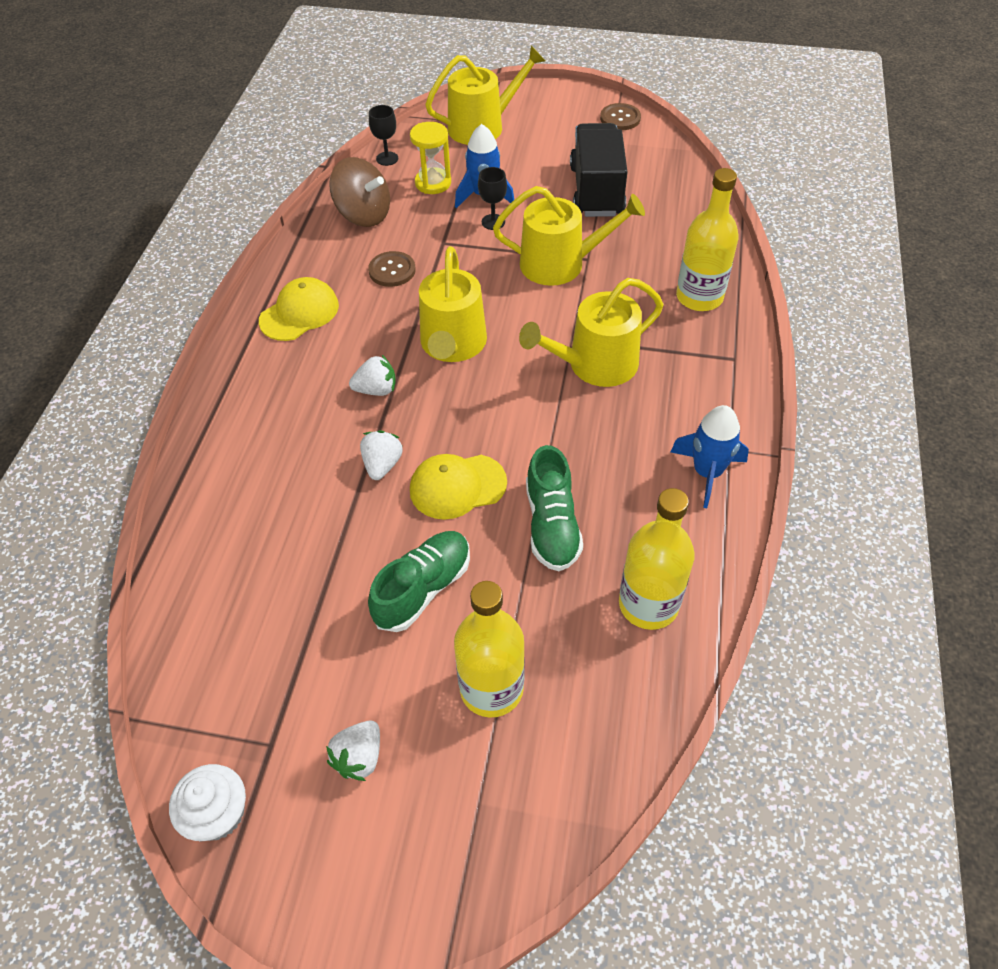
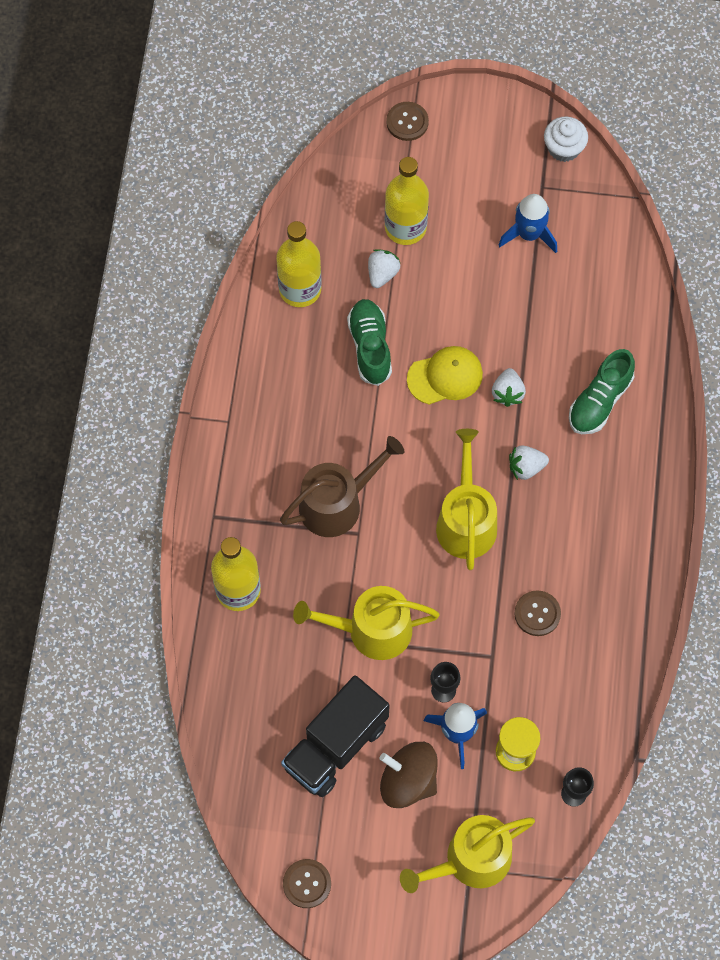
camera: 175 degrees right, 15 degrees up
yellow cap [259,277,339,341] -> none
white strawberry [326,721,380,781] -> white strawberry moved to [368,249,401,288]
brown spinning top [329,157,390,227] -> brown spinning top moved to [380,742,438,808]
green shoe [368,531,470,632] -> green shoe moved to [569,349,635,434]
yellow watering can [519,278,663,387] -> brown watering can [280,436,405,537]
black truck [570,123,627,217] -> black truck turned 45 degrees clockwise [281,675,390,797]
blue rocket [671,405,749,508] -> blue rocket moved to [498,194,557,253]
none -> brown button [386,102,429,141]

